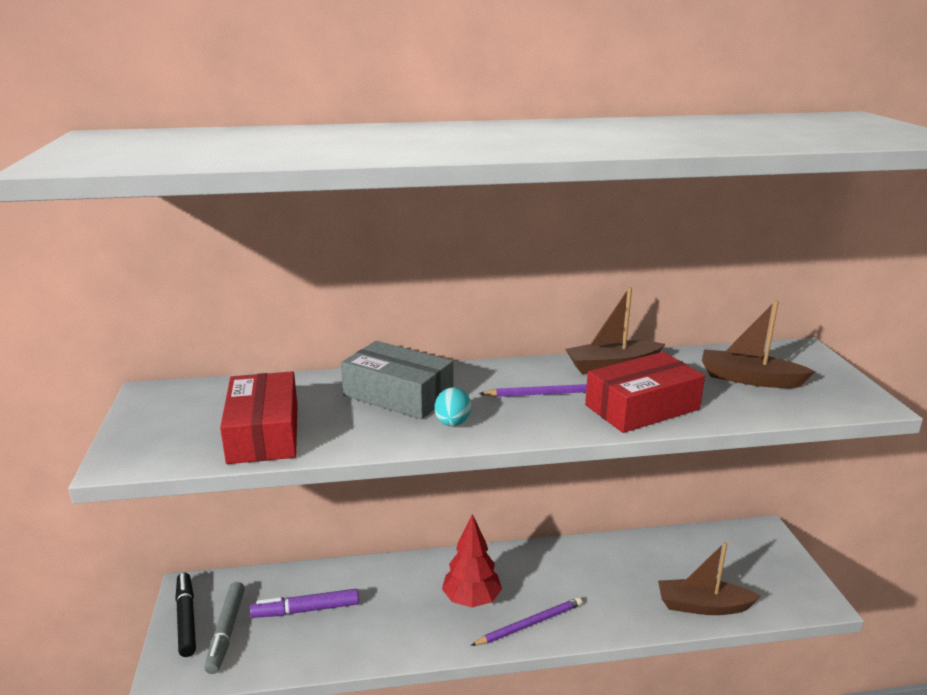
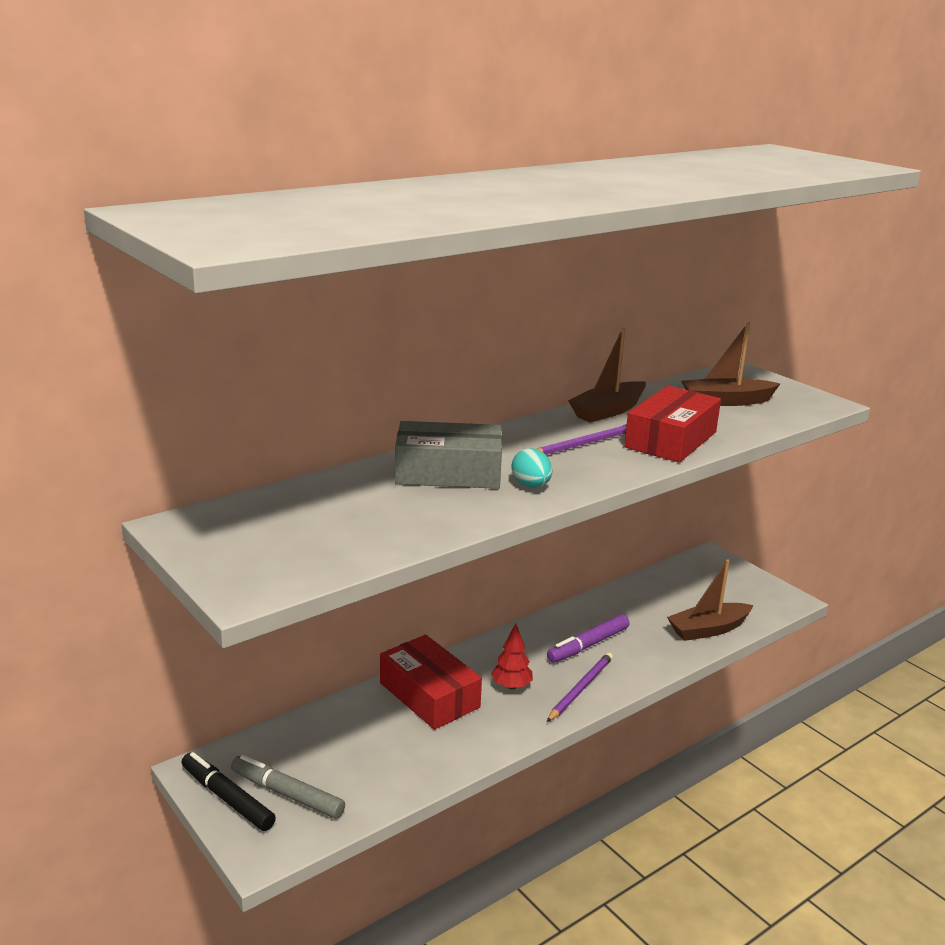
camera: 30 degrees left, 0 degrees up
grey marker [205,582,245,674] -> grey marker turned 150 degrees clockwise [231,755,345,819]
red box [220,371,298,464] -> red box moved to [380,635,482,730]
purple marker [250,589,359,618] -> purple marker moved to [547,614,630,663]
red tree [442,514,502,608] -> red tree [491,623,533,690], size x0.66

